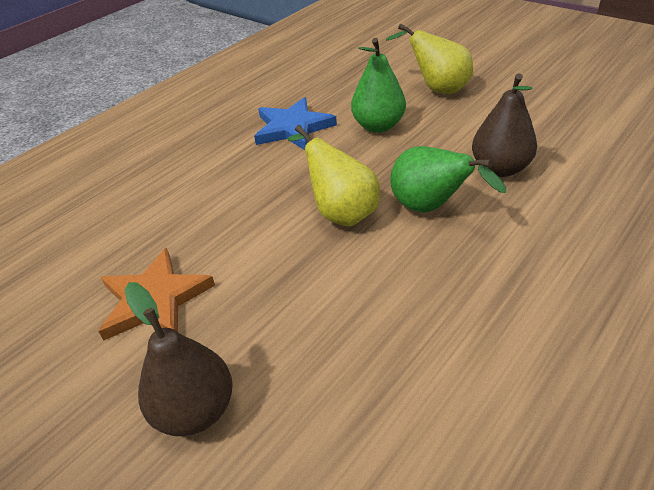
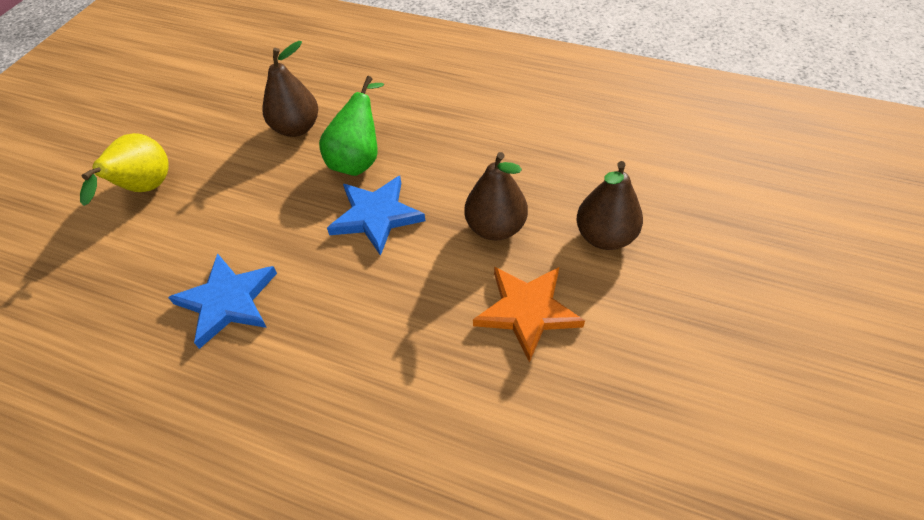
camera: 110 degrees left, 10 degrees up
yellow pear [288,125,380,227] -> blue star [327,176,425,256]
green pear [351,38,406,133] -> none
none -> brown pear [464,152,528,241]

